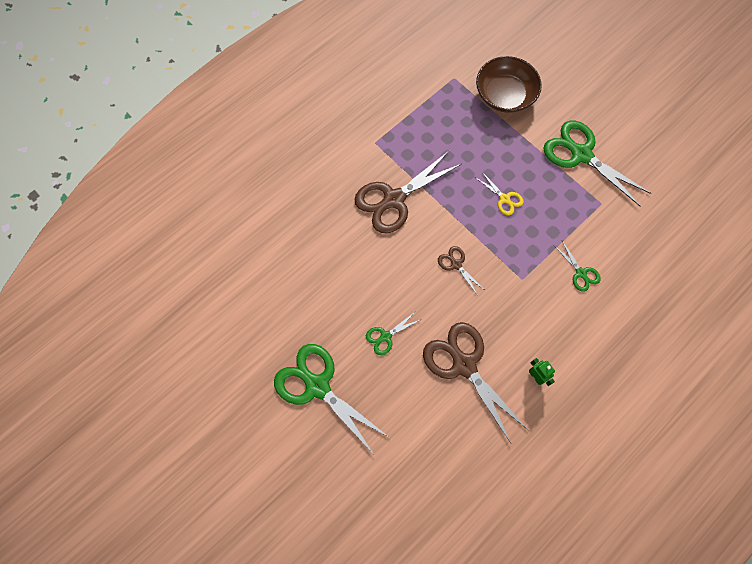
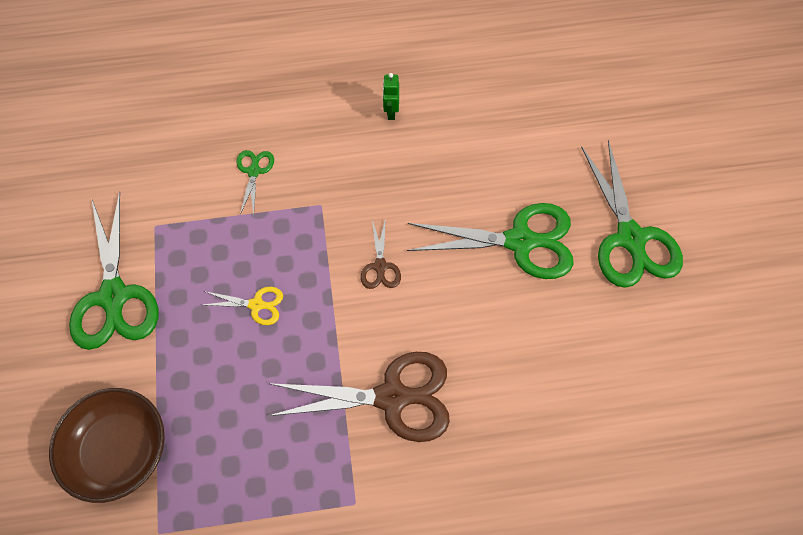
camera: 145 degrees left, 5 degrees down
green scissors [366,311,422,355] -> green scissors [407,203,574,279], size x2.11
brown scissors [423,322,529,443] -> none
yellow scissors [476,171,524,215] -> yellow scissors turned 105 degrees clockwise [202,287,283,325]

